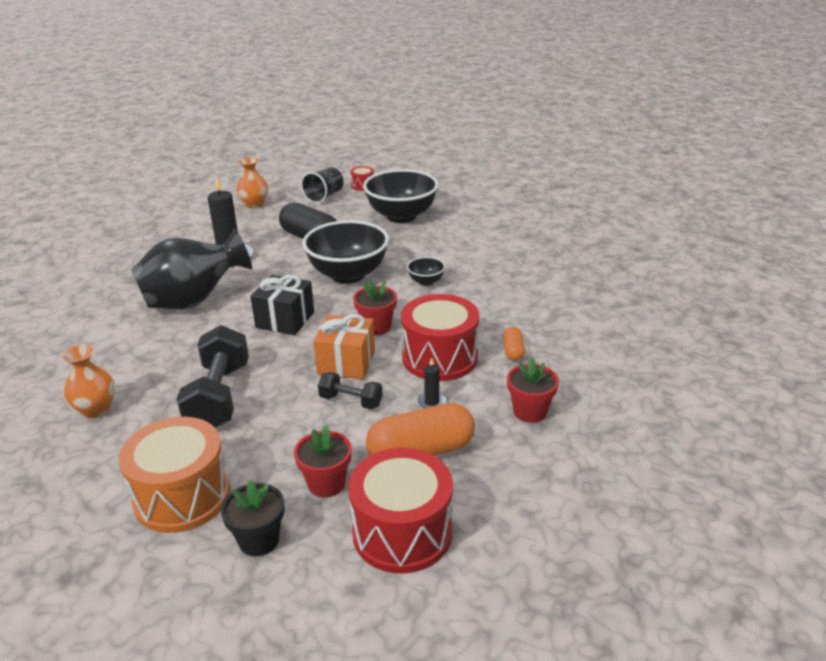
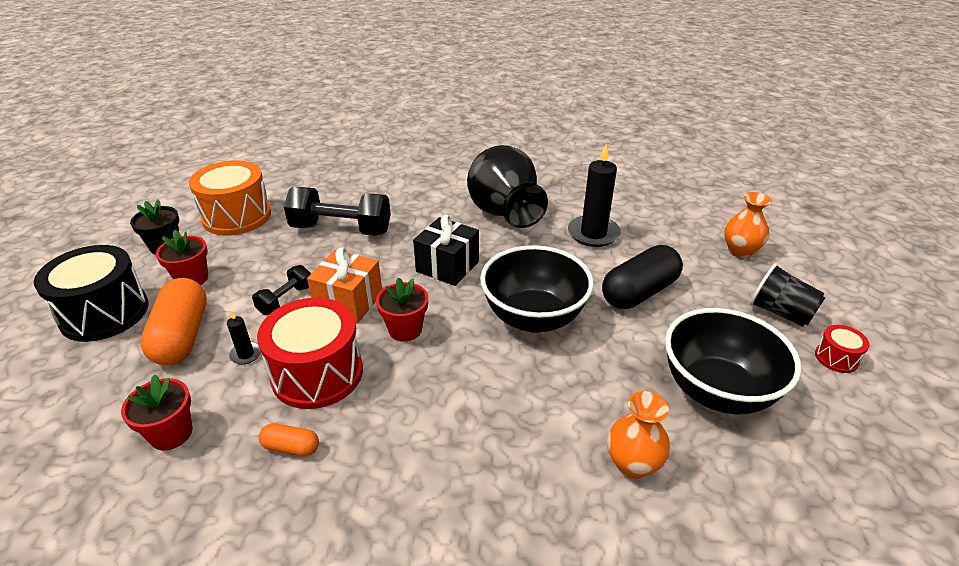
camera: 100 degrees right, 5 degrees up
orange vase [62,344,115,418] -> orange vase moved to [607,391,670,479]
red drum [348,448,453,573] -> black drum [34,245,149,342]
black bowl [407,257,446,286] -> none

